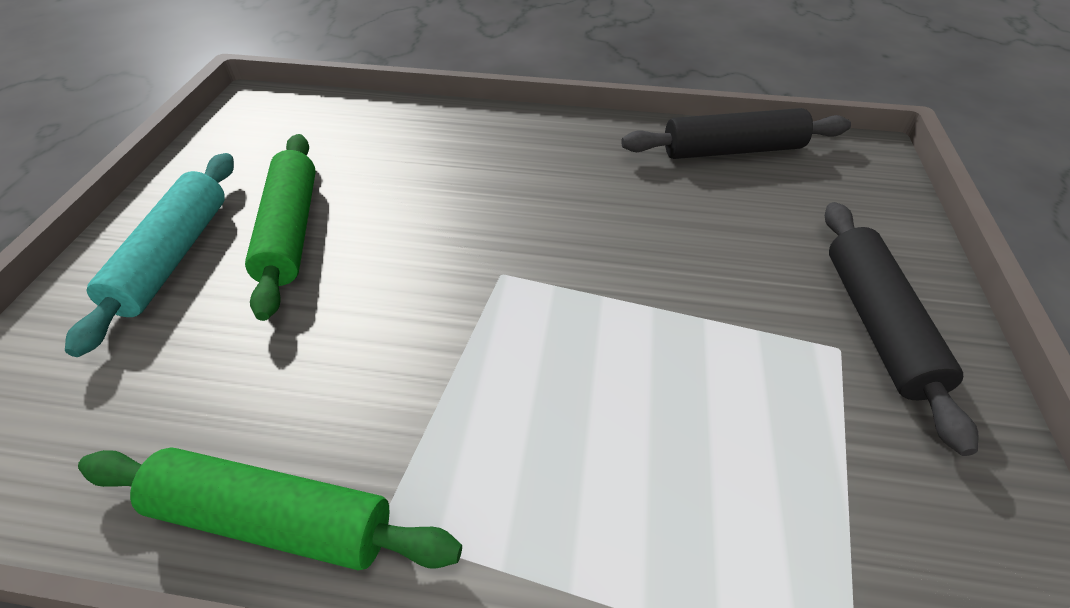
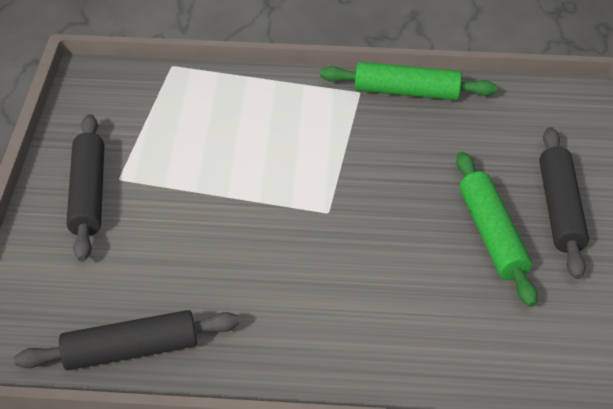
camera: 175 degrees right, 0 degrees up
turquoise rolling pin [65,153,234,357] -> black rolling pin [539,127,589,279]

